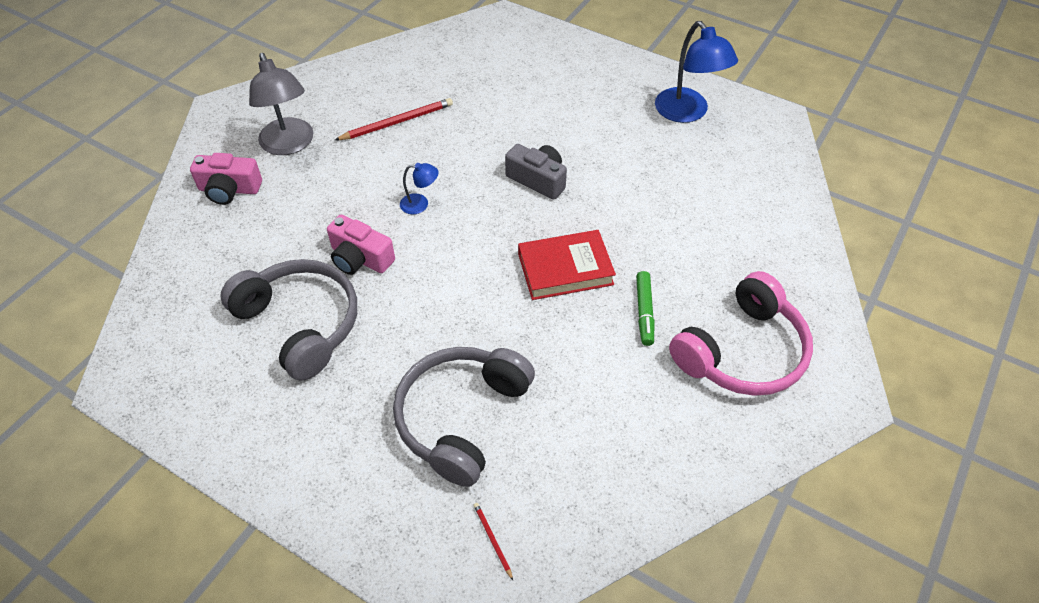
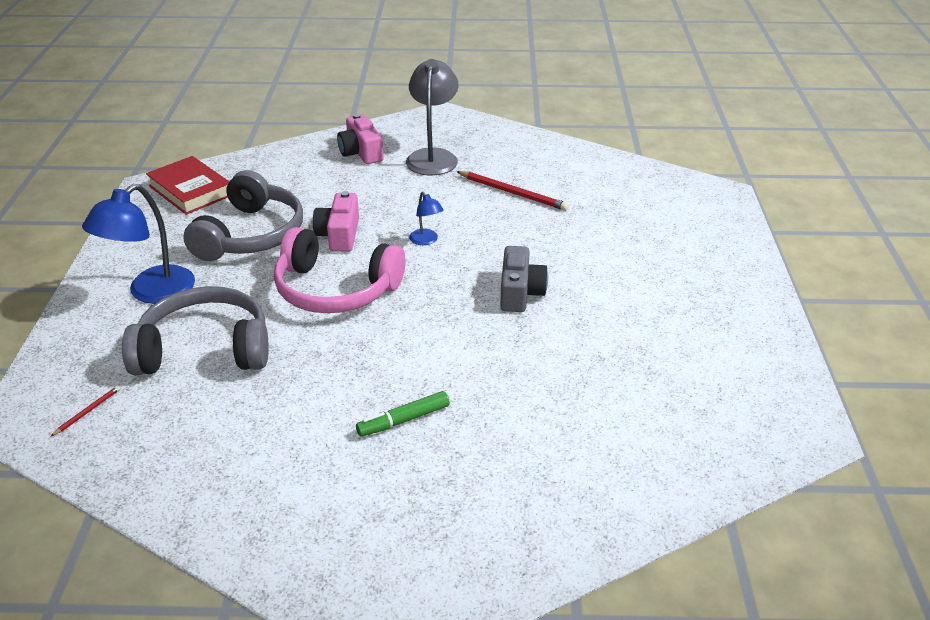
camera: 60 degrees right, 15 degrees down
grey lamp [249,53,314,155] -> grey lamp turned 150 degrees clockwise [406,59,458,175]
red book [518,230,616,300] -> red book moved to [146,156,229,215]
blue lamp [655,21,738,123] -> blue lamp moved to [82,184,195,304]
pink headphones [669,271,813,396] -> pink headphones moved to [274,227,406,313]

